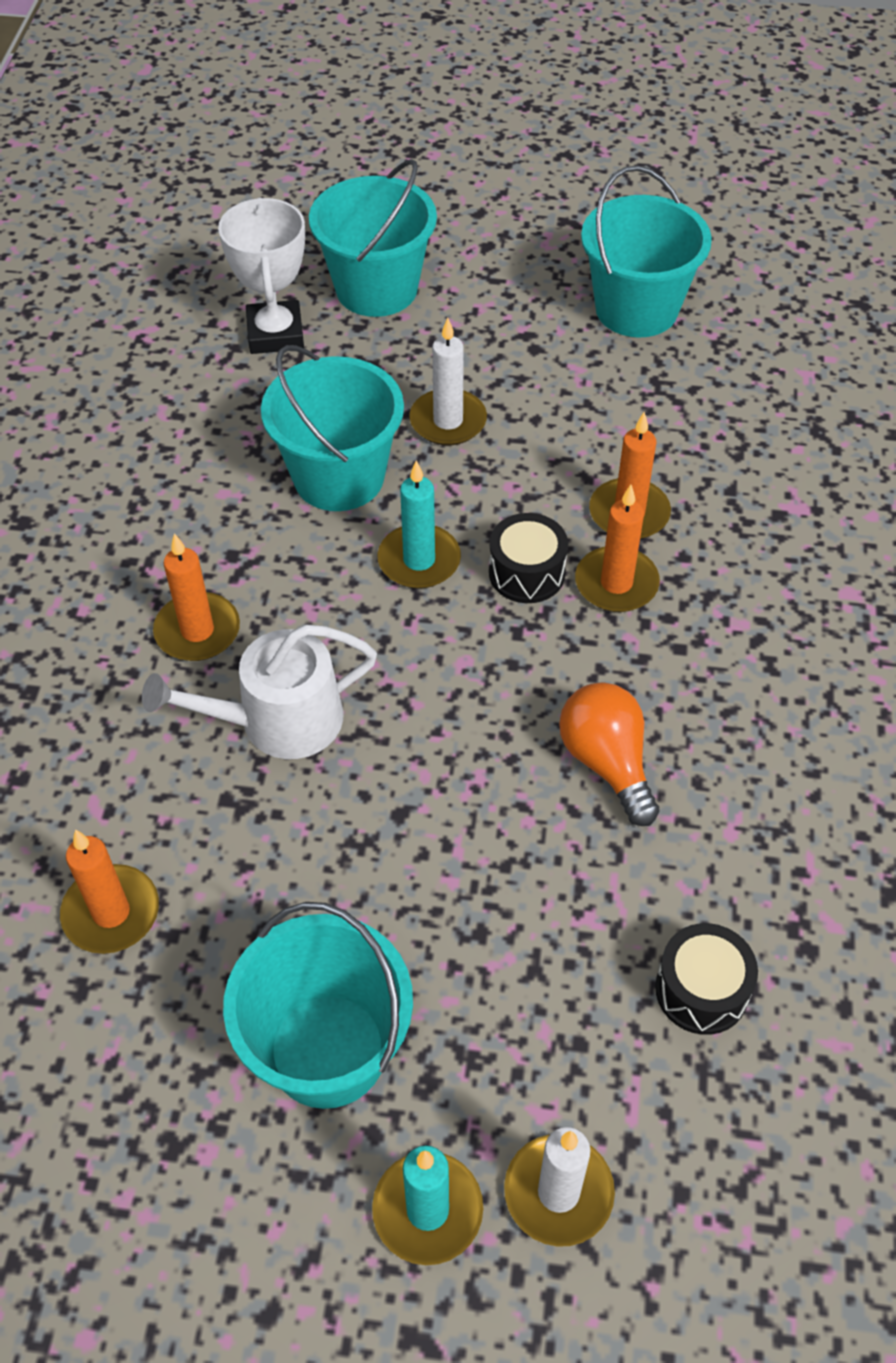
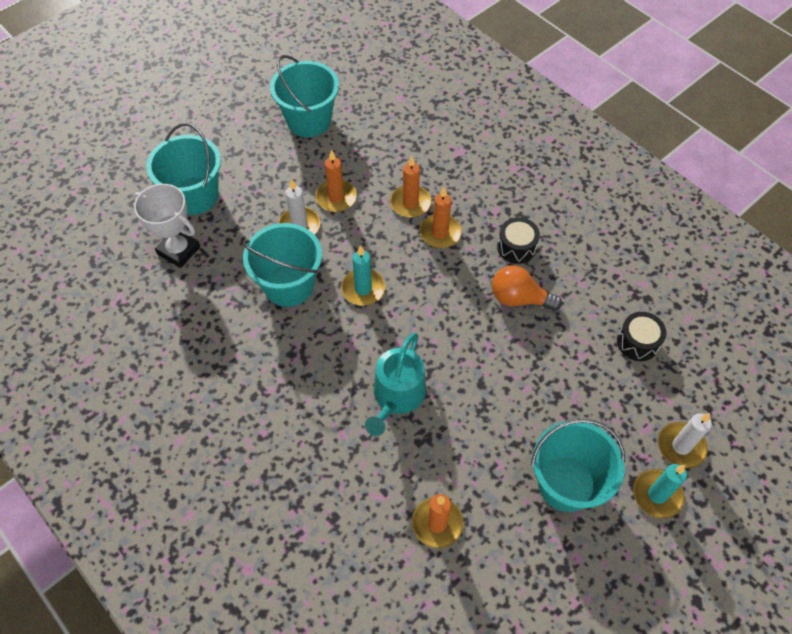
camera: 50 degrees left, 5 degrees up
white watering can [142,625,377,759] -> turquoise watering can [365,332,426,436]
orange candle [153,533,240,661] -> orange candle moved to [316,150,357,212]
black drum [489,513,568,603] -> black drum moved to [497,217,540,264]

